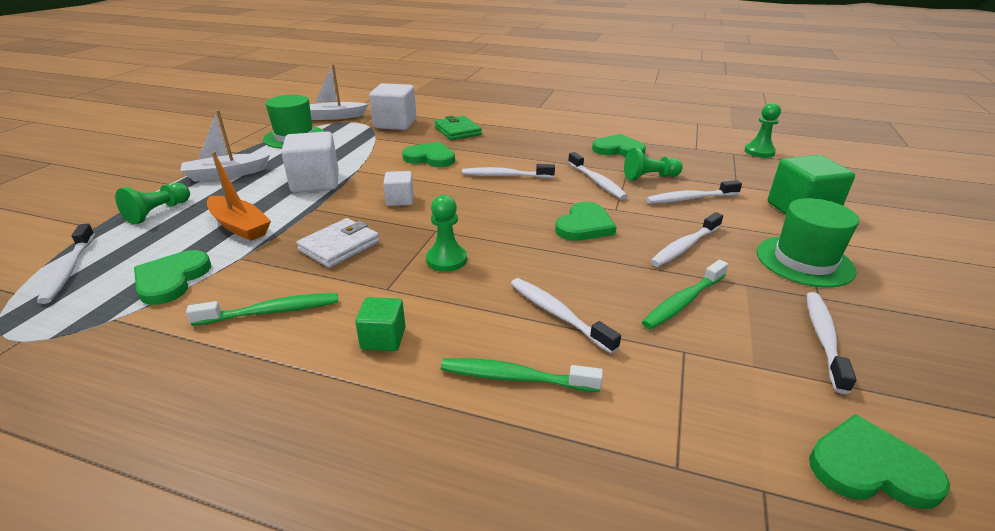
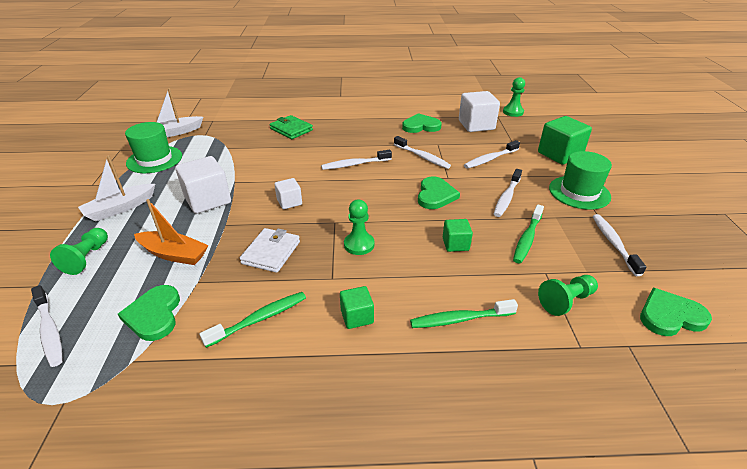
camera: 20 degrees left, 5 degrees up
white cube [369,83,416,130] -> white cube moved to [459,91,500,132]
green heart [402,142,455,167] -> none
white toothbrush [511,278,621,354] -> none
green pawn [624,148,682,180] -> green pawn moved to [538,275,598,316]
none -> green cube [443,219,473,252]

